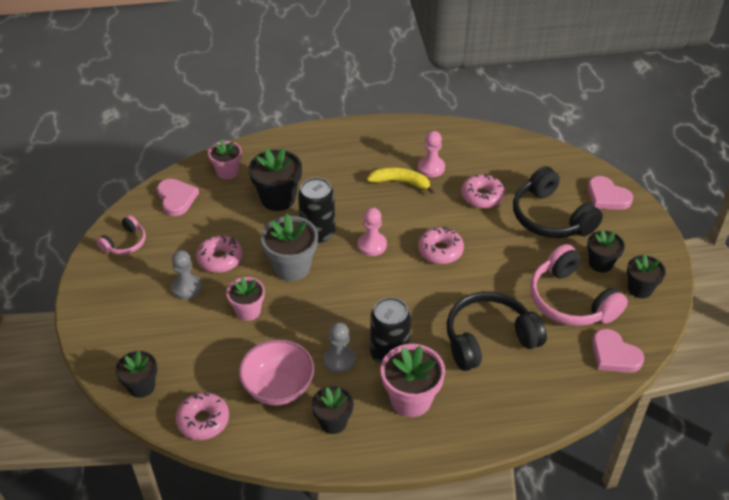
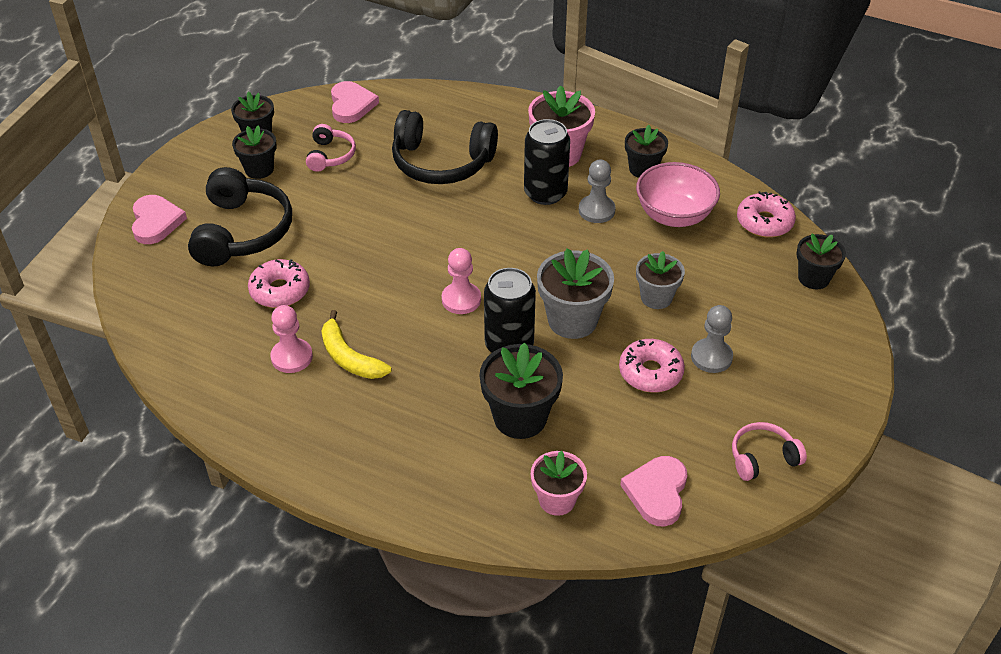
camera: 145 degrees left, 0 degrees up
pink flower pot [226,277,265,321] -> grey flower pot [636,251,685,309]
pink donut [418,226,464,264] -> none
pink headphones [530,244,628,326] -> pink headphones [306,124,356,172], size x0.53

